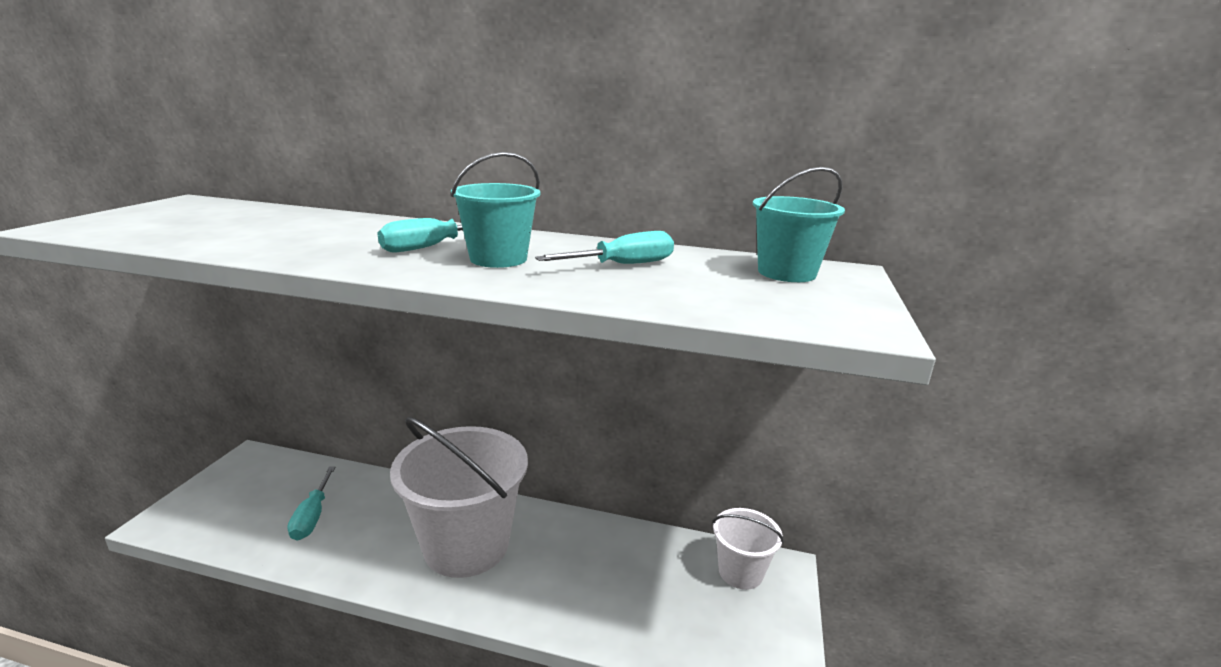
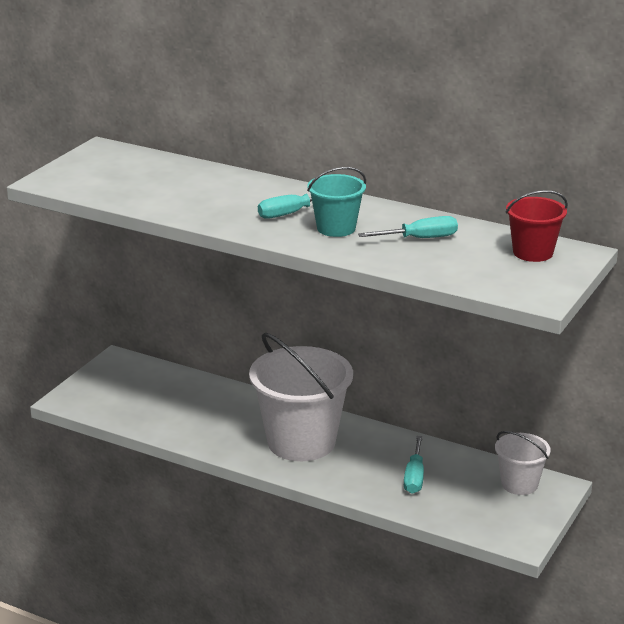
camera: 15 degrees right, 5 degrees up
turquoise screwdriver [287,466,335,541] -> turquoise screwdriver moved to [404,436,424,494]
turquoise bucket [753,167,845,282] -> red bucket [506,190,568,262]

